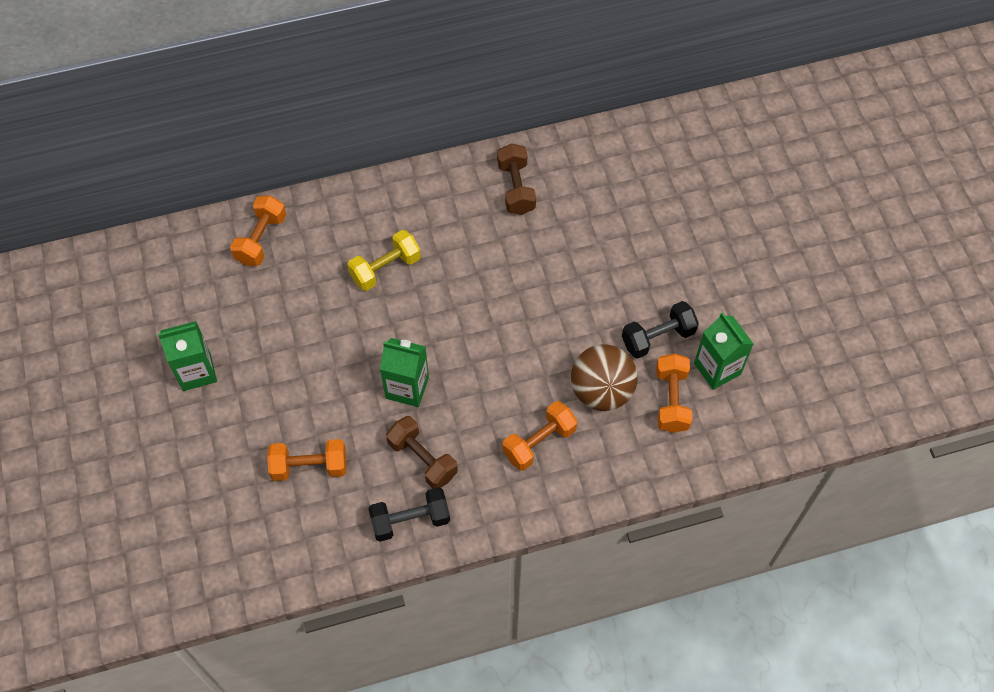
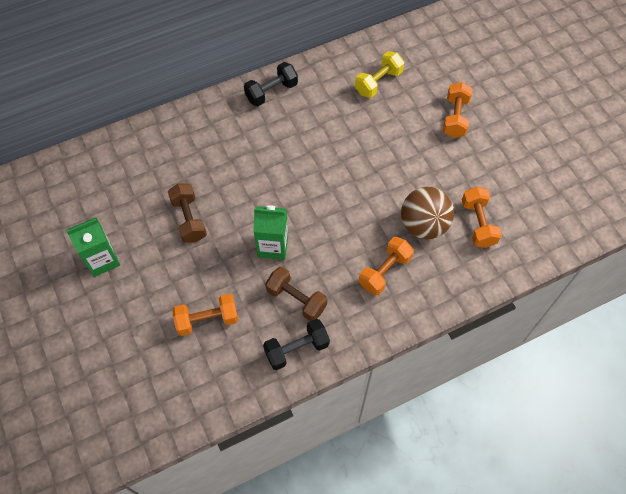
camera: 10 degrees left, 0 degrees up
orange dumbbell [230,196,286,266] -> orange dumbbell moved to [443,82,473,138]
yellow dumbbell [347,230,421,291] -> yellow dumbbell moved to [355,51,404,98]
brown dumbbell [497,143,536,215] -> brown dumbbell moved to [168,183,207,243]
black dumbbell [622,301,699,359] -> black dumbbell moved to [244,62,298,106]
green carton [694,312,753,390] -> none

